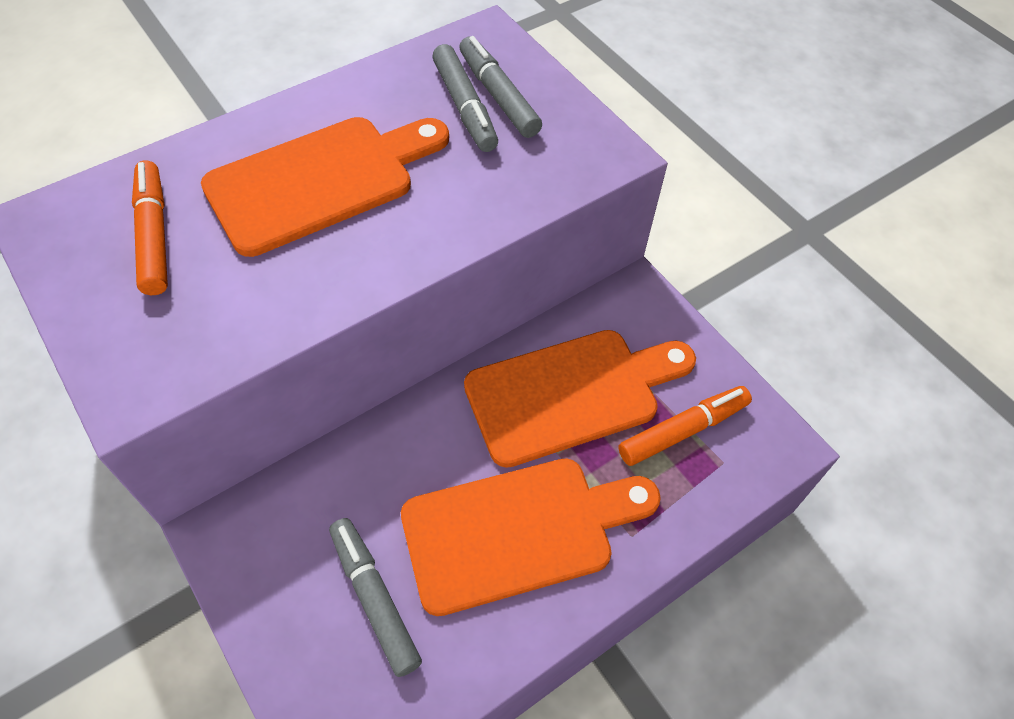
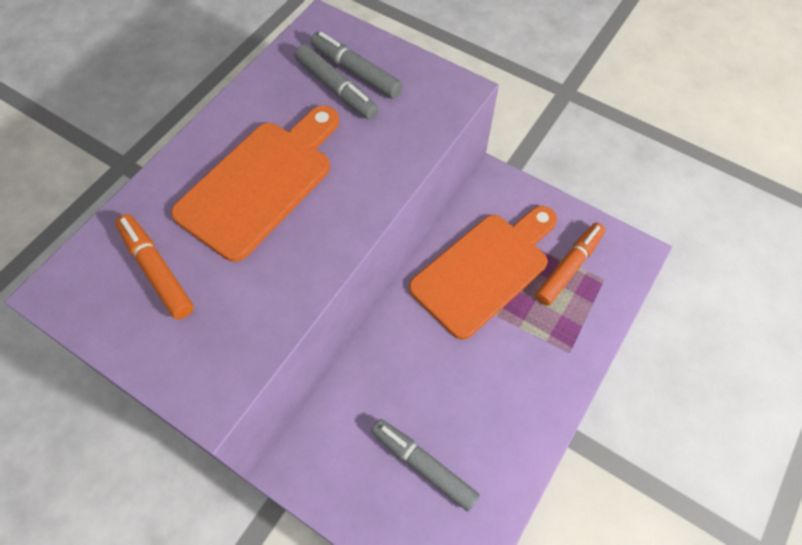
camera: 20 degrees left, 5 degrees up
orange cutting board [401,459,661,616] -> none

